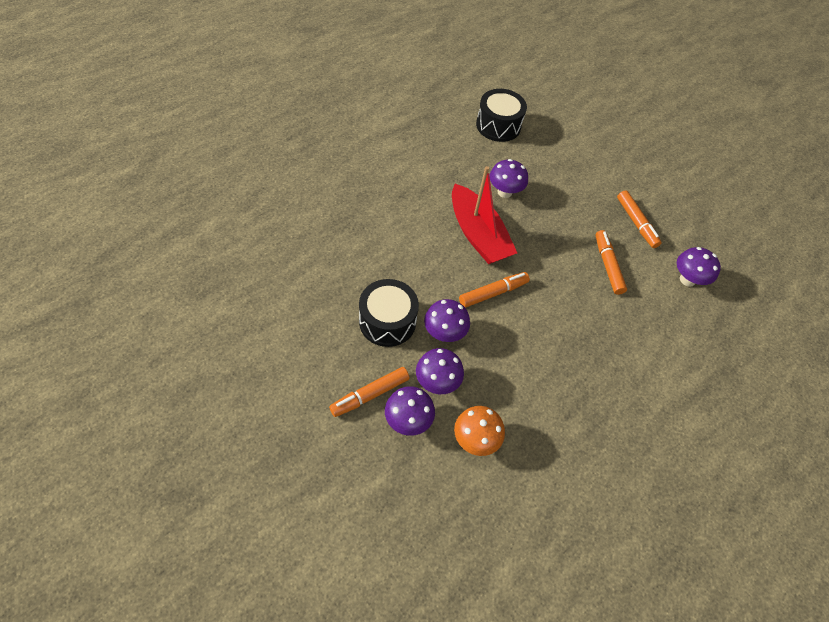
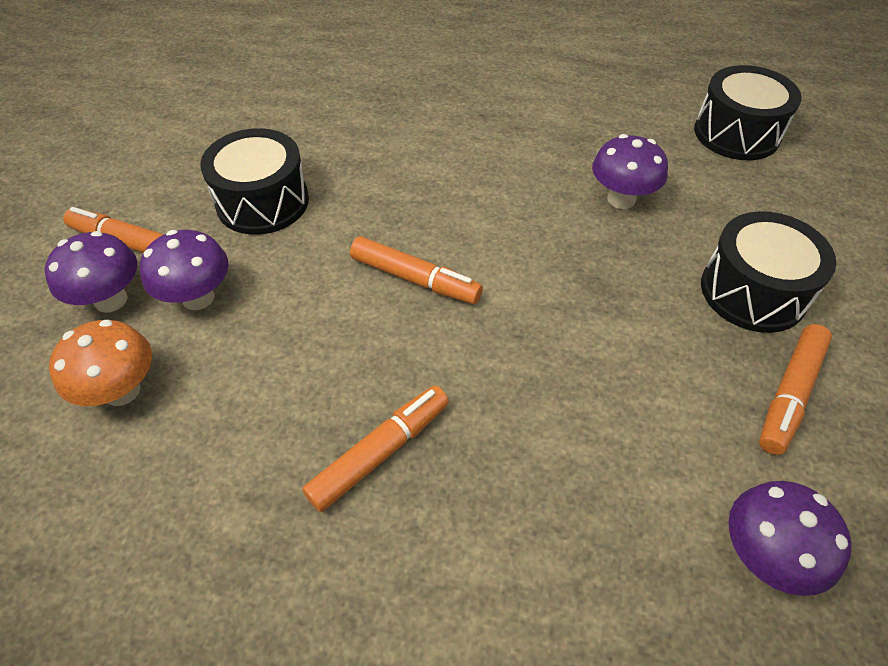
camera: 60 degrees right, 5 degrees down
purple mushroom [424,299,470,342] -> none
red boat [452,166,517,264] -> none
orange marker [595,230,627,295] -> orange marker moved to [302,385,449,512]
none -> black drum [701,211,837,333]

